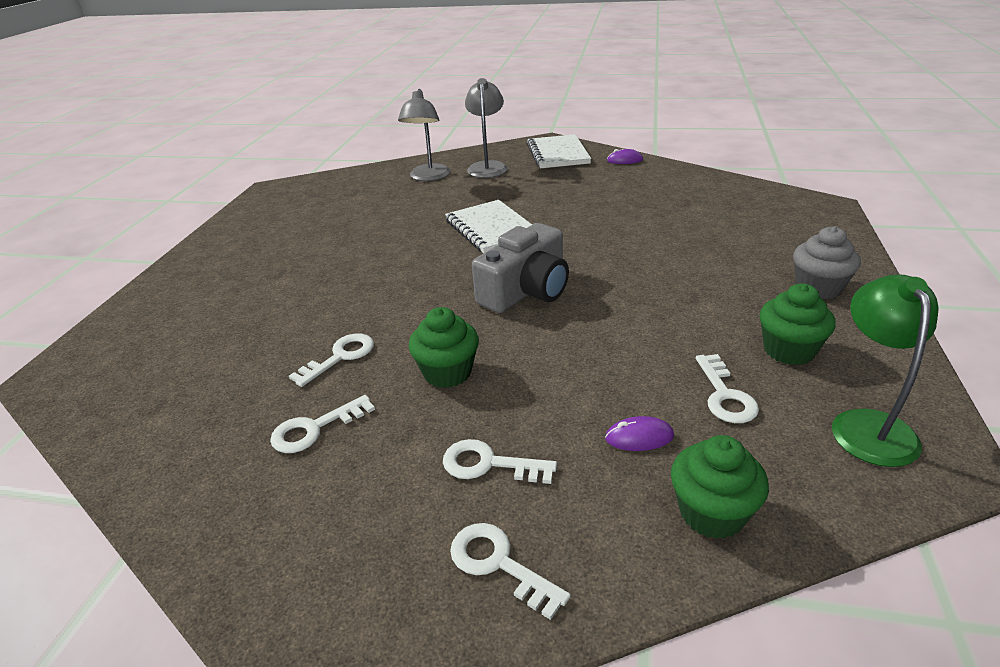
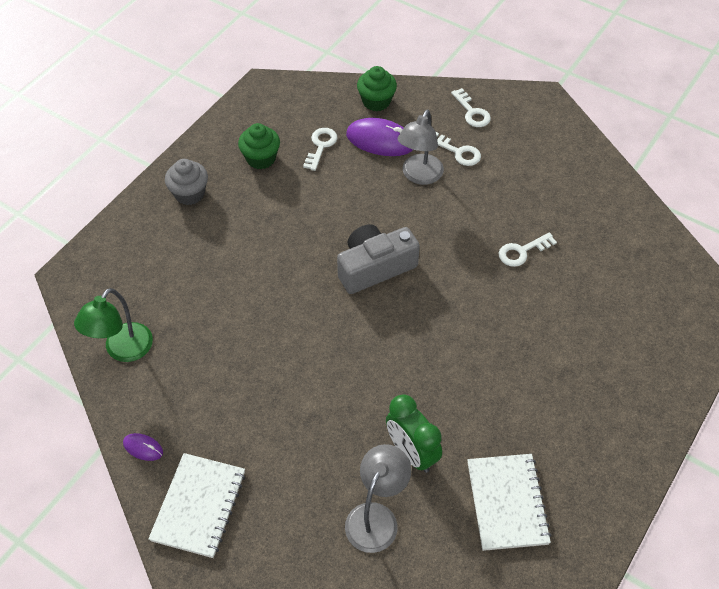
camera: 160 degrees left, 20 degrees up
white key [270,395,375,453] -> none
green cupcake [408,307,479,388] -> none
white notebook [445,200,532,253] -> white notebook moved to [467,454,552,551]
grey lamp [465,78,508,178] -> grey lamp moved to [398,110,444,185]
purple mouse [605,416,674,451] -> purple mouse [346,118,413,156], size x2.01
green lamp [832,274,939,467] -> green lamp moved to [74,288,153,362]
none -> green clock [386,395,442,473]

